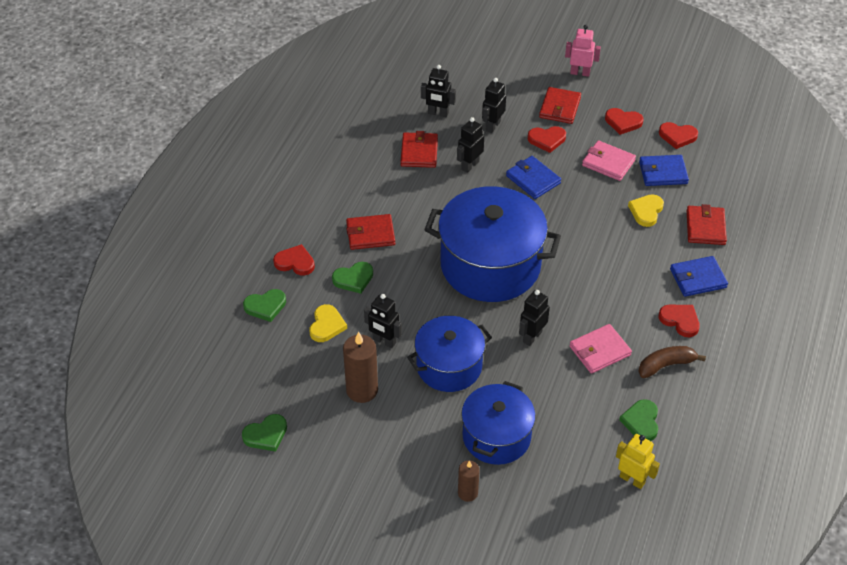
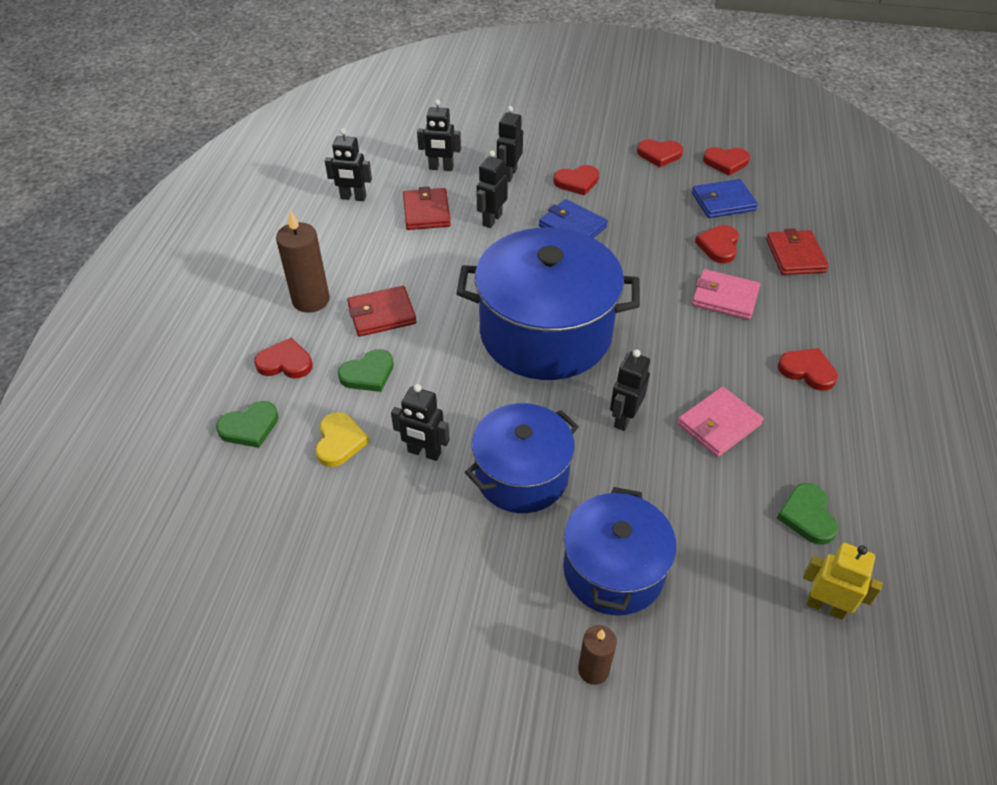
camera: 10 degrees left, 0 degrees up
green heart [242,414,287,452] -> none
brown candle [343,332,378,403] -> brown candle moved to [276,210,330,313]
red wallet [539,87,581,124] -> none
pink robot [565,25,601,77] -> none
pink wallet [582,140,636,181] -> pink wallet moved to [692,269,760,320]
yellow heart [628,194,664,227] -> red heart [695,225,739,263]
brown banana [638,346,706,378] -> none
blue wallet [670,256,728,297] -> none
none -> black robot [325,128,372,201]

